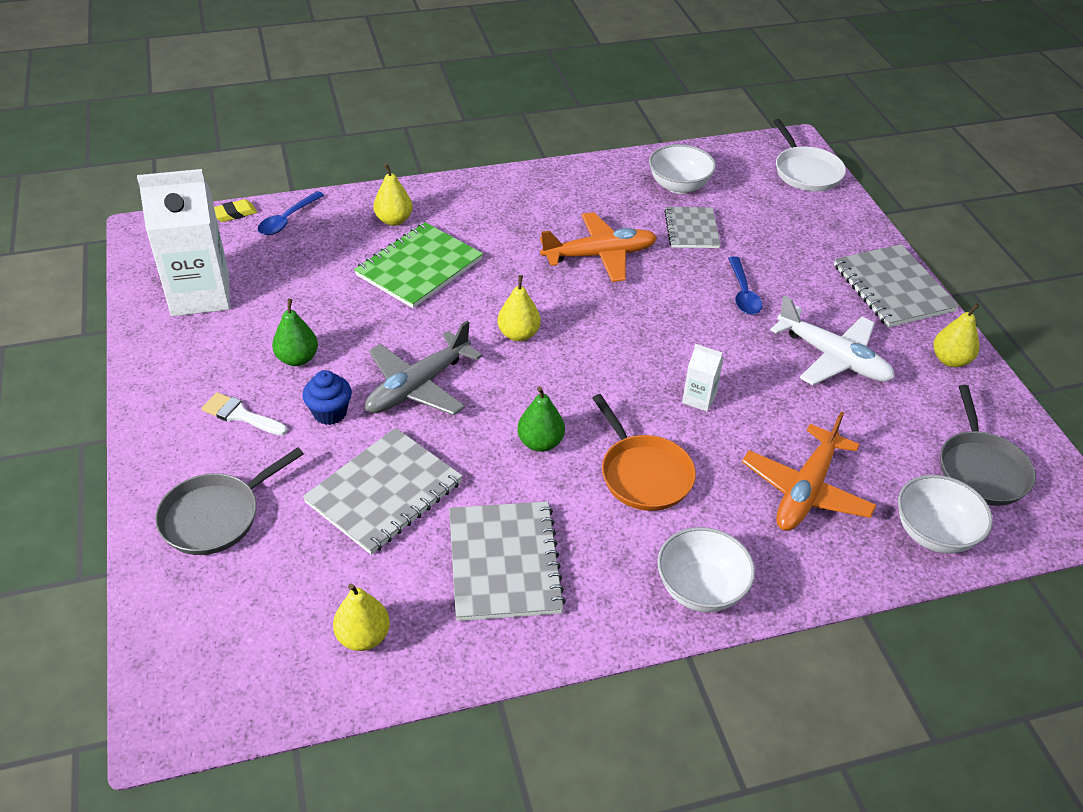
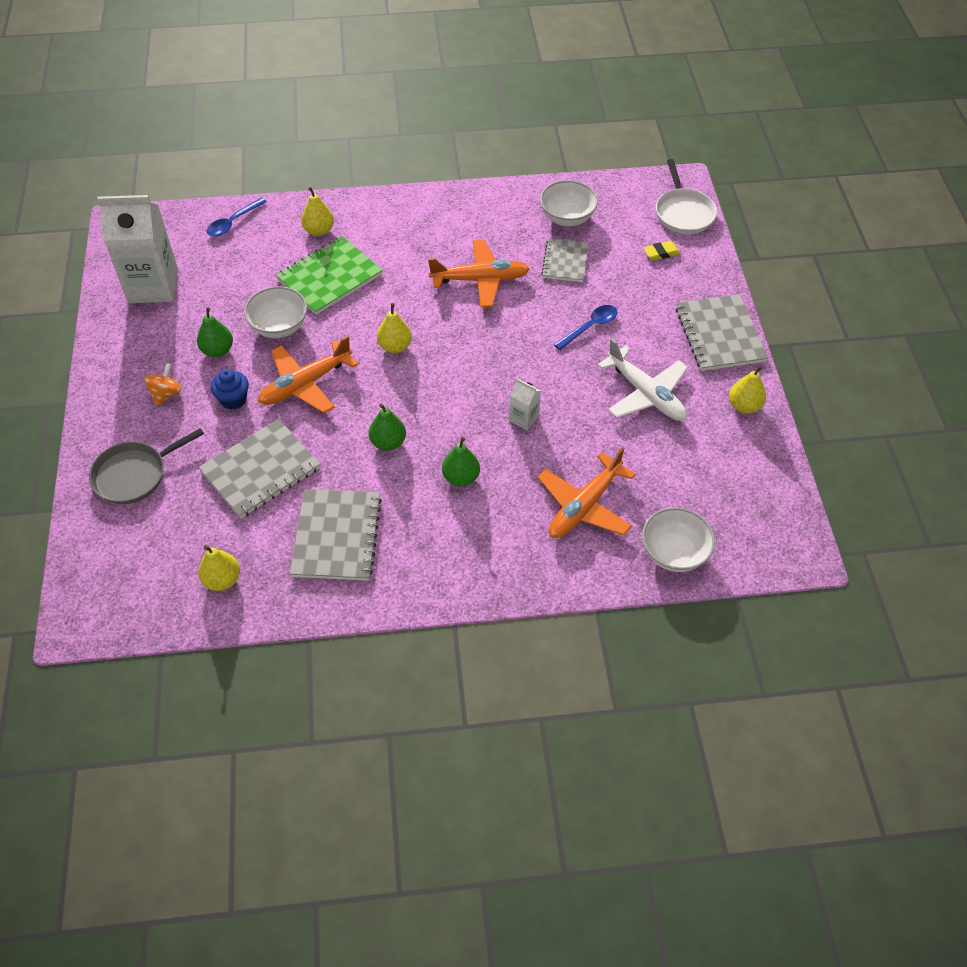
camera: 10 degrees right, 10 degrees up
white brush [201,392,287,436] -> orange spinning top [144,363,182,406]
yellow eraser [214,199,257,222] -> yellow eraser moved to [643,241,680,261]
grey plane [365,321,482,415] -> orange plane [258,336,358,413]
orange pan [592,394,696,511] -> green pear [442,437,480,487]
white bowl [657,527,755,612] -> white bowl moved to [244,286,307,338]
blue spoon [728,256,763,315] -> blue spoon turned 135 degrees counterclockwise [554,305,617,350]
grey pan [940,385,1036,506] -> none

